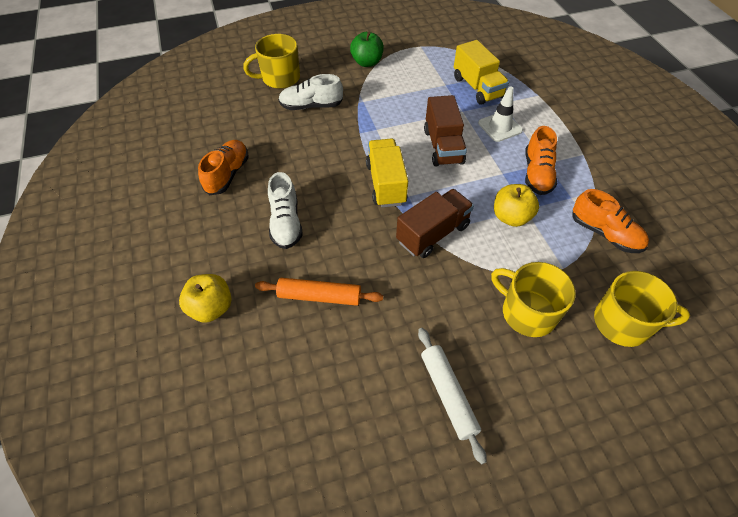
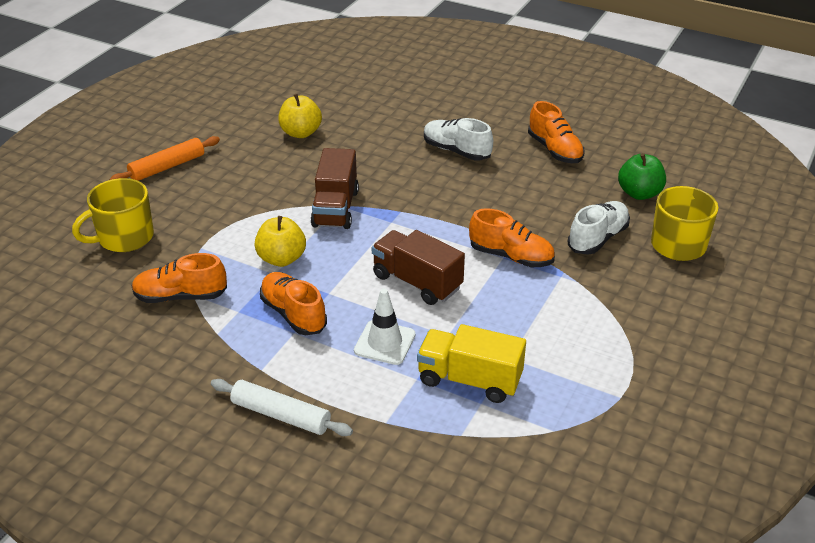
camera: 135 degrees right, 15 degrees down
yellow apple [179,274,231,323] -> yellow apple moved to [278,94,322,138]
orange rolling pin [255,278,383,306] -> orange rolling pin moved to [109,136,220,181]
green apple [350,32,384,67] -> green apple moved to [618,153,666,200]
yellow truck [366,139,408,207] -> none
white rolling pin [418,328,487,464] -> white rolling pin moved to [211,379,353,436]
yellow mug [491,262,576,337] -> none
none -> orange shoe [469,208,555,267]

